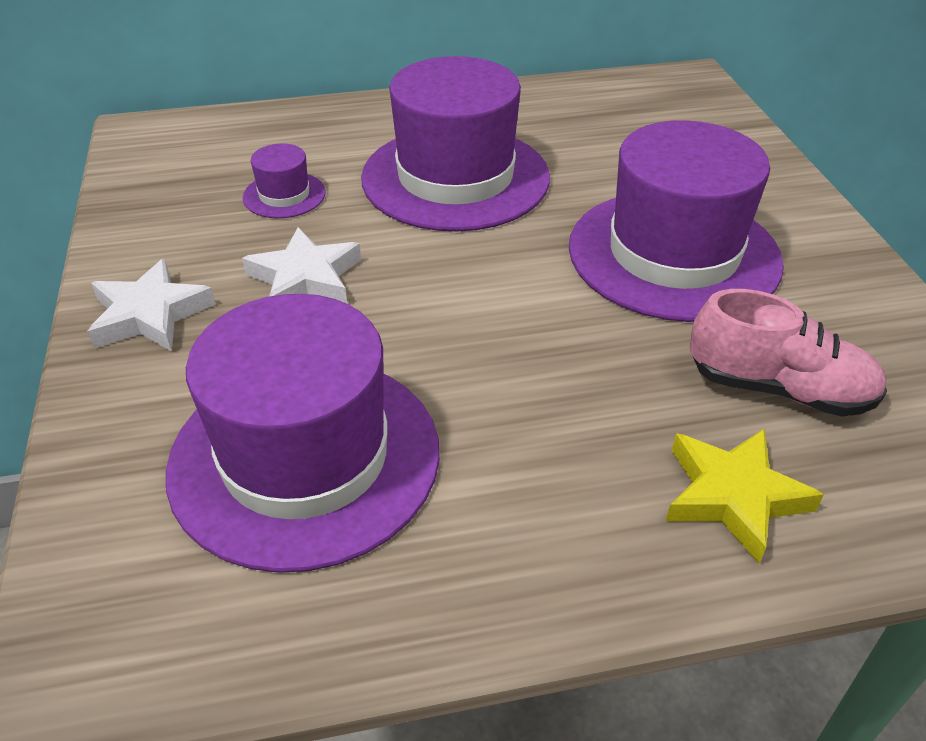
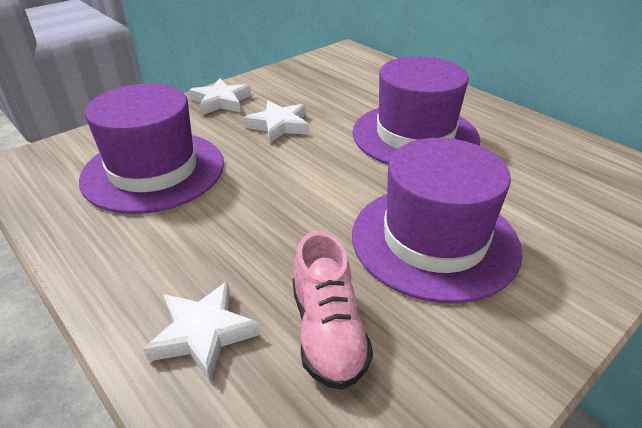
camera: 60 degrees right, 5 degrees down
purple hat [243,143,326,218] -> none
yellow star [666,428,824,563] -> white star [143,281,260,382]

